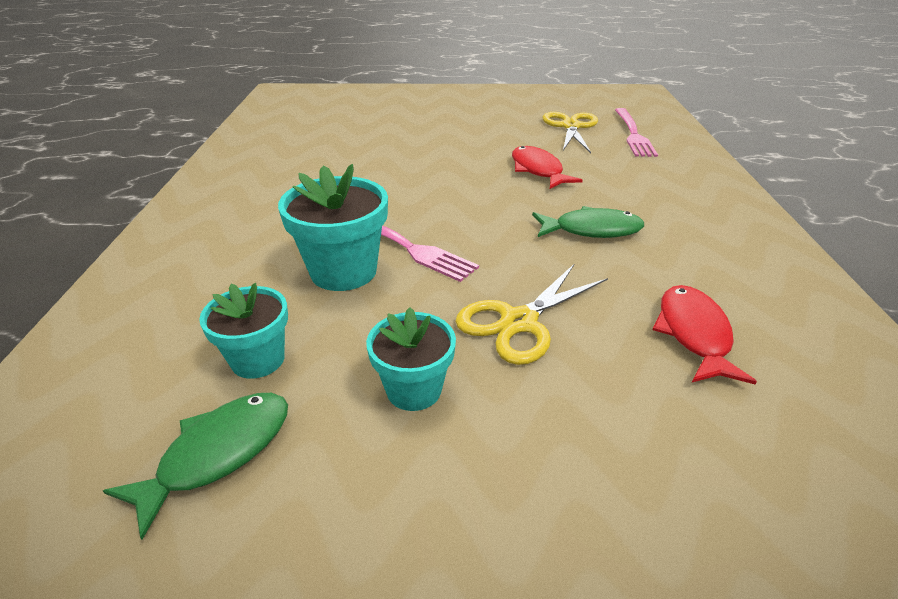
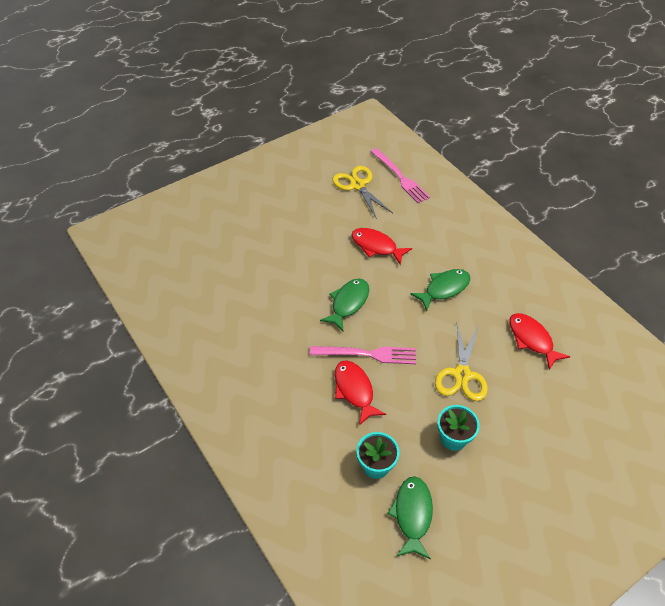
camera: 35 degrees left, 15 degrees up
turquoise flower pot [278,164,388,291] -> red fish [335,361,386,426]
none -> green fish [320,279,369,332]

